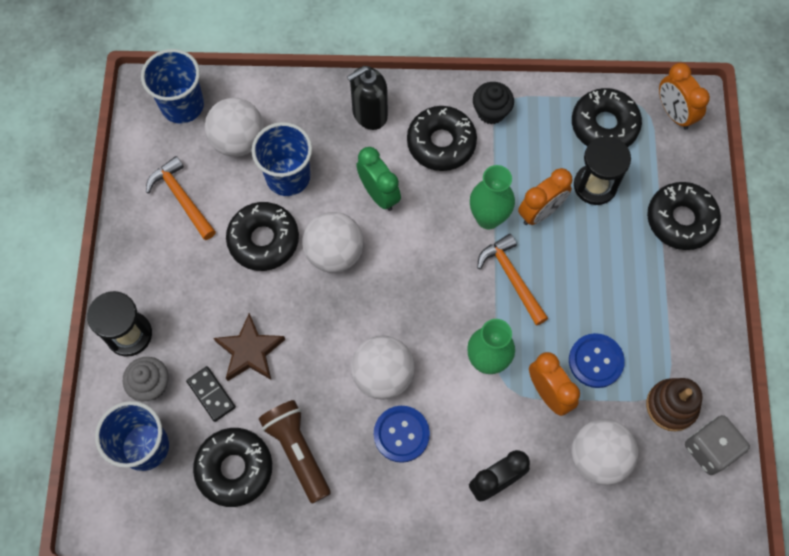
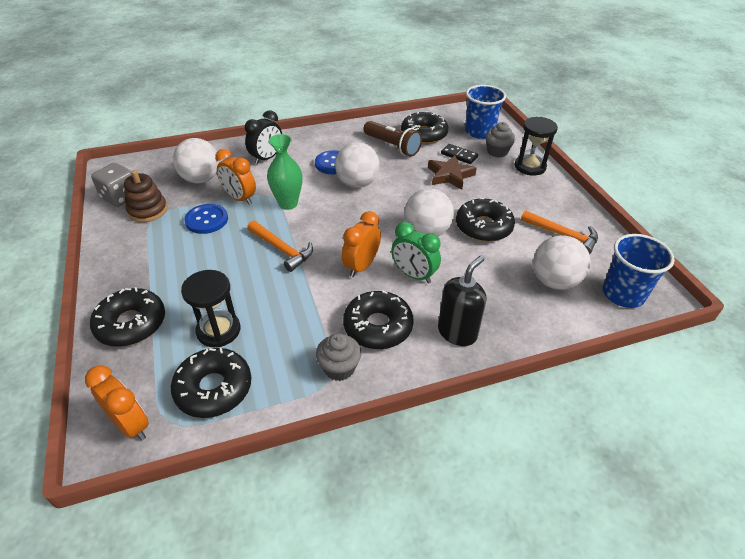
camera: 160 degrees right, 25 degrees down
blue cup [252,122,312,196] -> none
green vase [470,165,515,229] -> none
black cupcake [473,82,514,124] -> grey cupcake [316,333,361,381]
orange clock [518,168,572,225] -> orange clock moved to [342,211,381,277]

